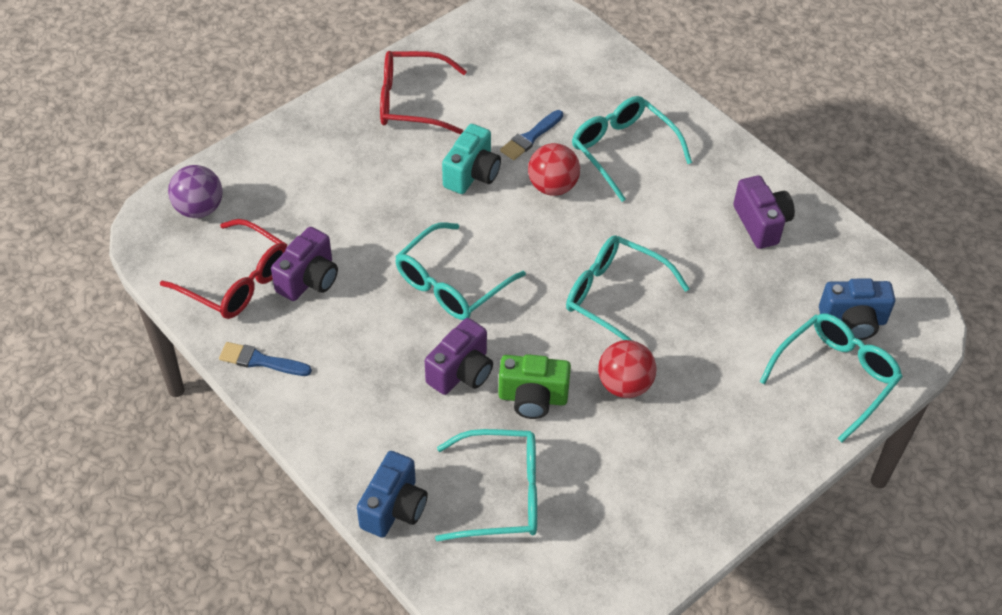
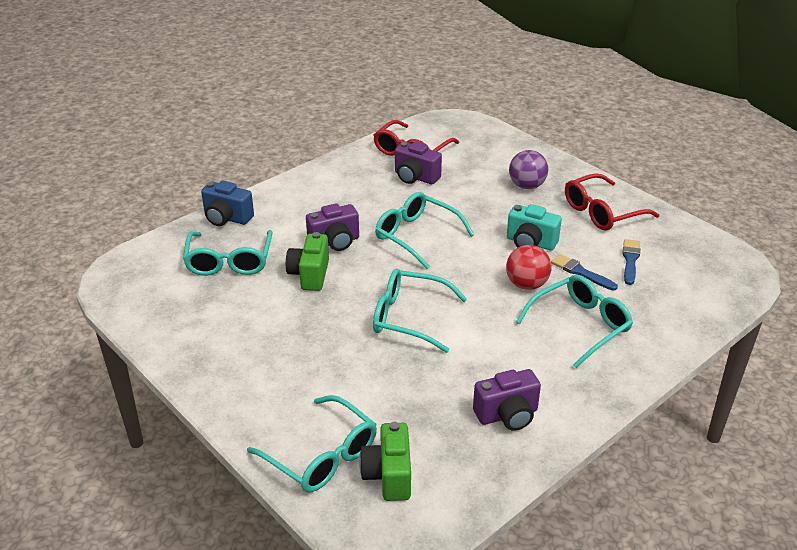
camera: 90 degrees right, 15 degrees down
purple ball [168,165,222,218] -> purple ball moved to [509,150,548,189]
blue brush [219,342,312,376] -> blue brush moved to [622,239,640,285]
red glasses [380,51,467,134] -> red glasses turned 120 degrees counterclockwise [565,173,659,231]
purple camera [425,318,493,395] -> purple camera turned 60 degrees counterclockwise [306,203,359,251]
turquoise glasses [566,236,690,341] -> turquoise glasses turned 105 degrees counterclockwise [373,269,467,353]
red ball [598,340,657,398] -> none
blue camera [819,279,895,340] -> green camera [359,422,411,501]

